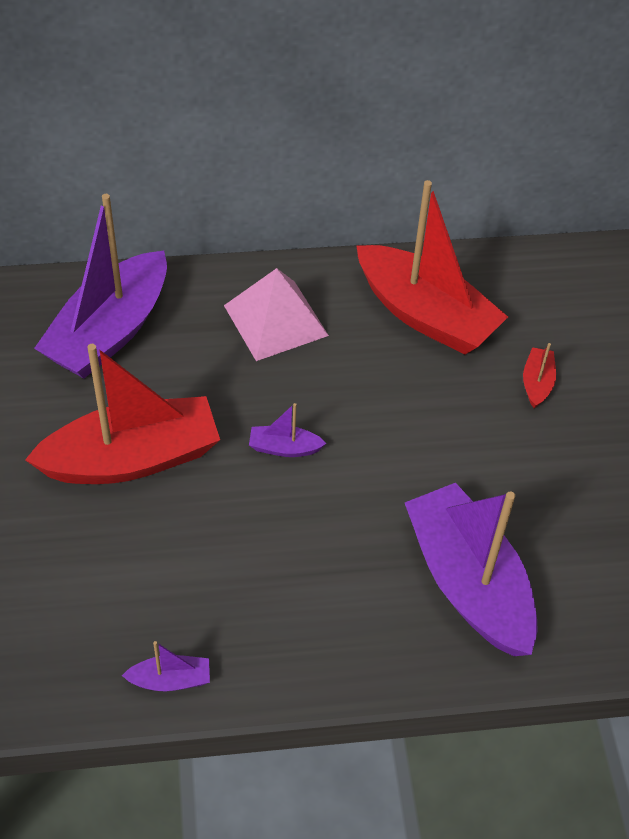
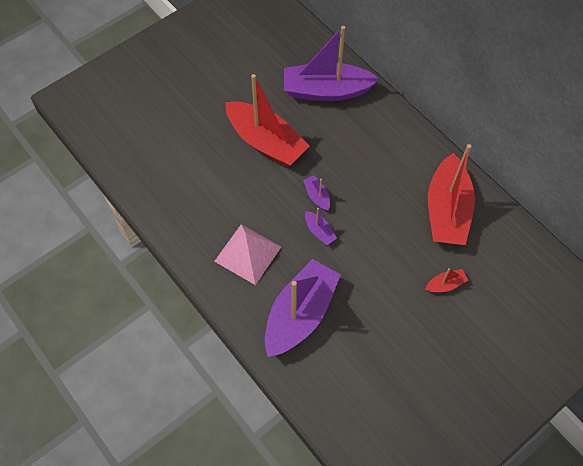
camera: 60 degrees right, 10 degrees up
purple boat [122,641,210,691] -> purple boat moved to [305,208,337,245]
pink pyramid [224,268,329,361] -> pink pyramid moved to [214,224,281,285]

